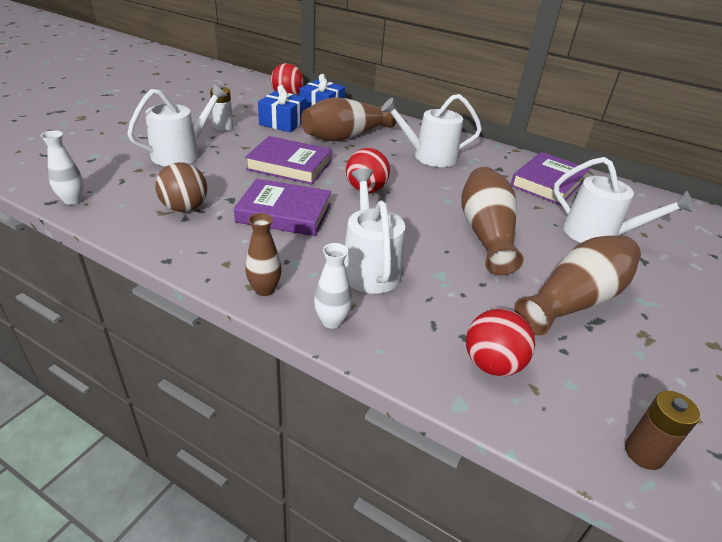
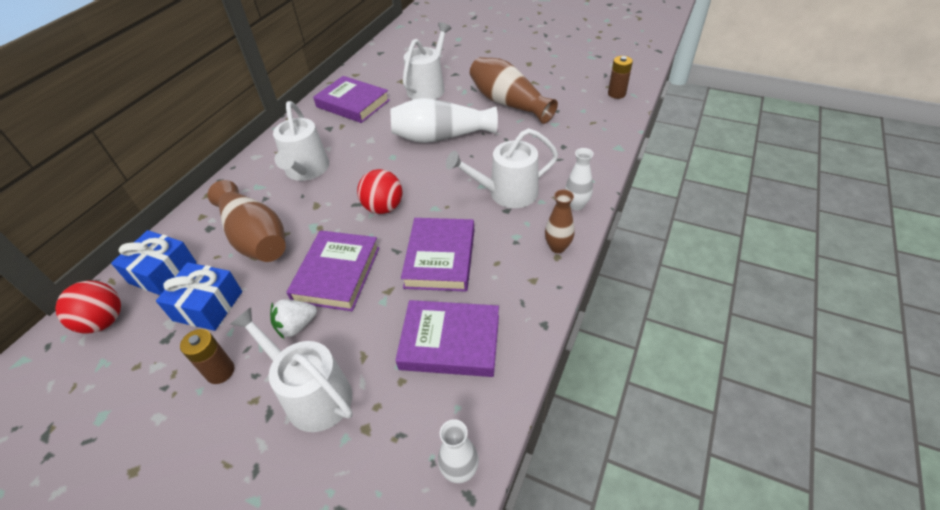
camera: 90 degrees left, 10 degrees up
brown ball [155,162,207,212] -> purple book [396,300,499,377]
white battery [210,86,233,131] -> brown battery [180,329,234,384]
brown vase [462,167,524,275] -> white vase [391,98,498,143]
red ball [466,309,535,376] -> none
none -> white strawberry [270,299,317,339]

